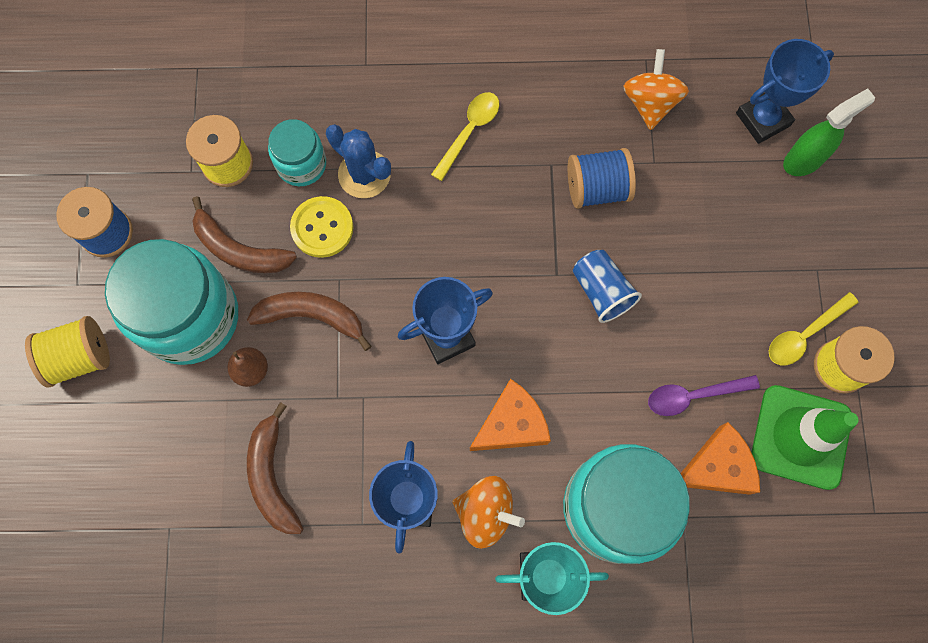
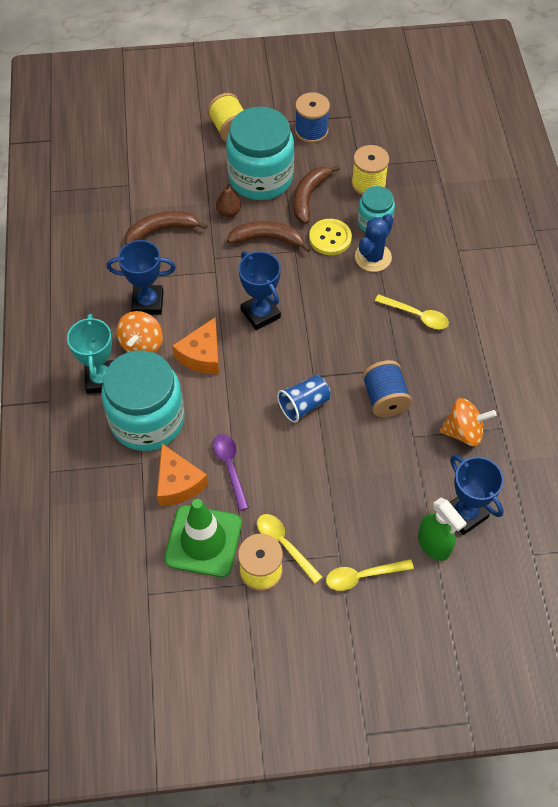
camera: 85 degrees right, 15 degrees down
brown banana [247,292,372,351] -> brown banana turned 90 degrees counterclockwise [227,221,311,252]
orange cheese [470,379,551,451] -> orange cheese turned 60 degrees clockwise [172,317,219,374]
none -> yellow spoon [326,559,414,591]

